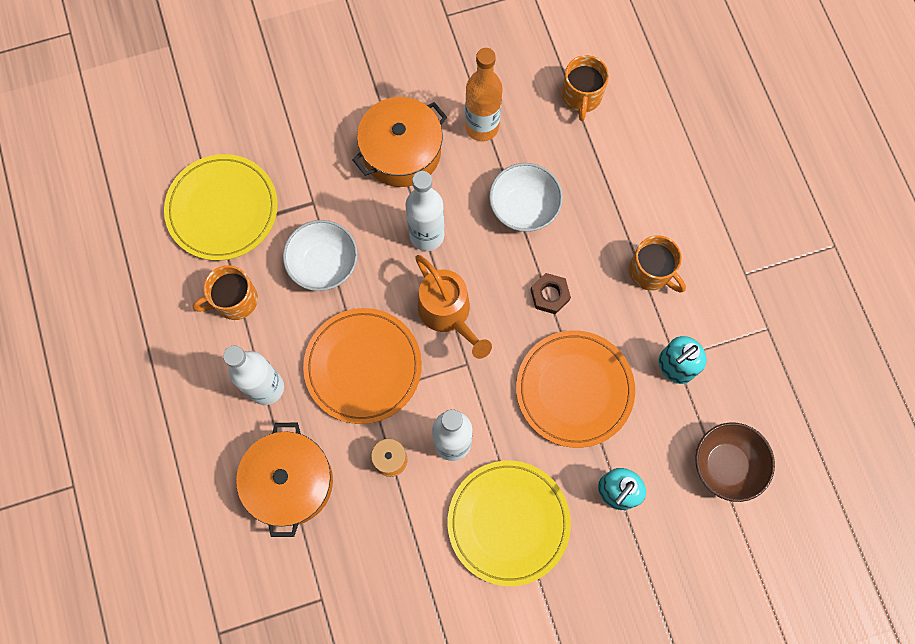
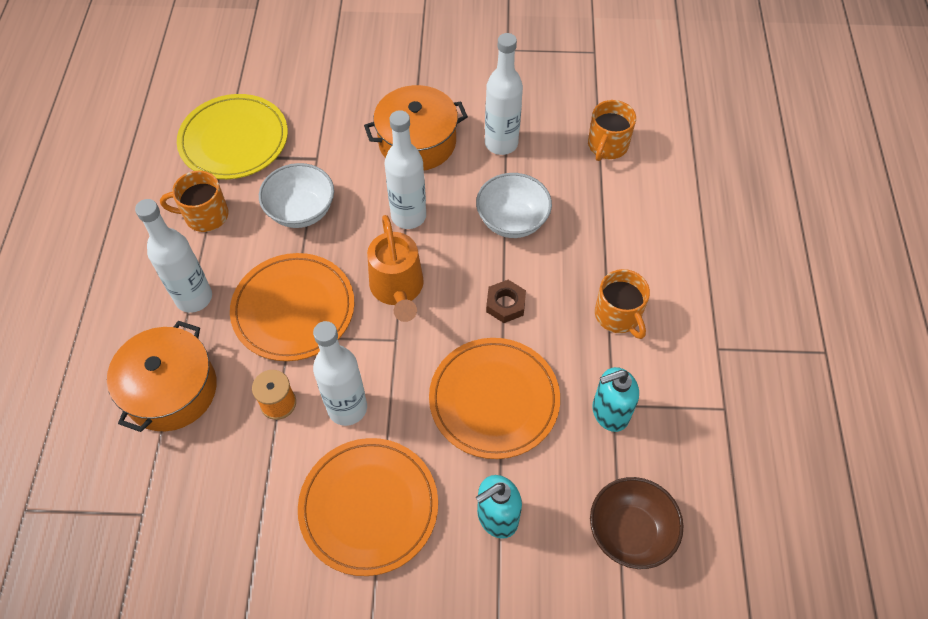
camera: 20 degrees right, 15 degrees down
yellow plate [448,460,571,586] -> orange plate [298,438,438,576]
orange bottle [465,48,503,141] -> white bottle [485,33,523,155]

